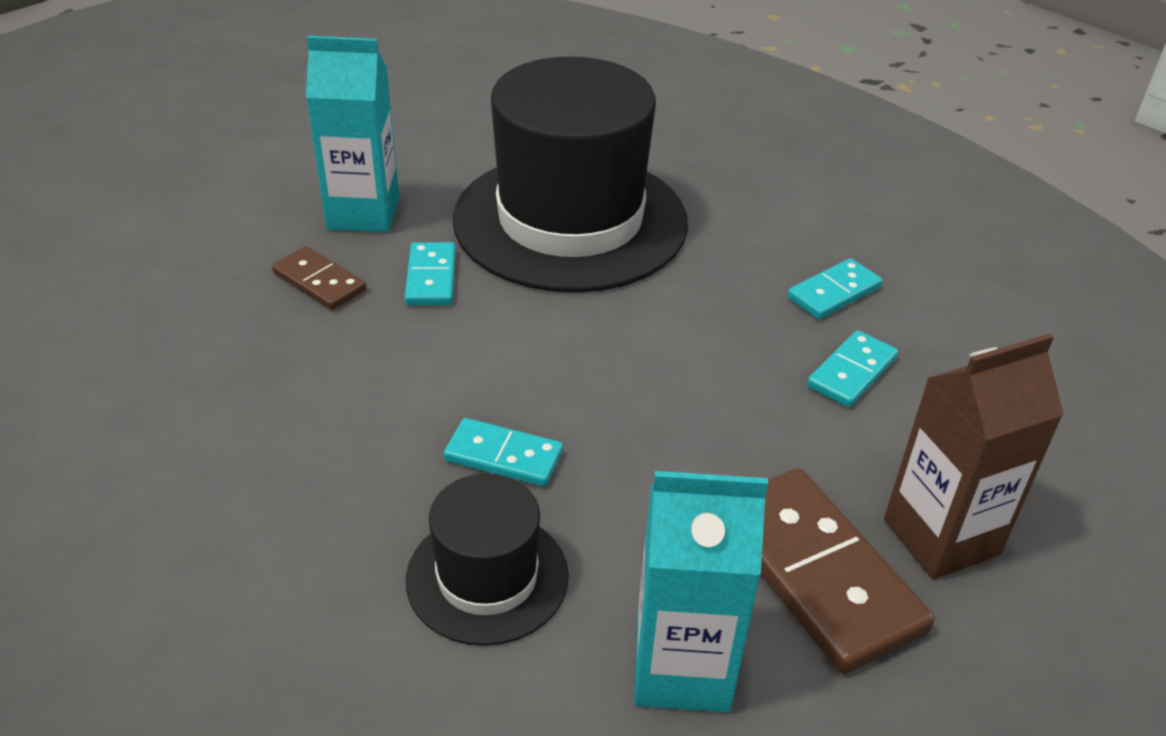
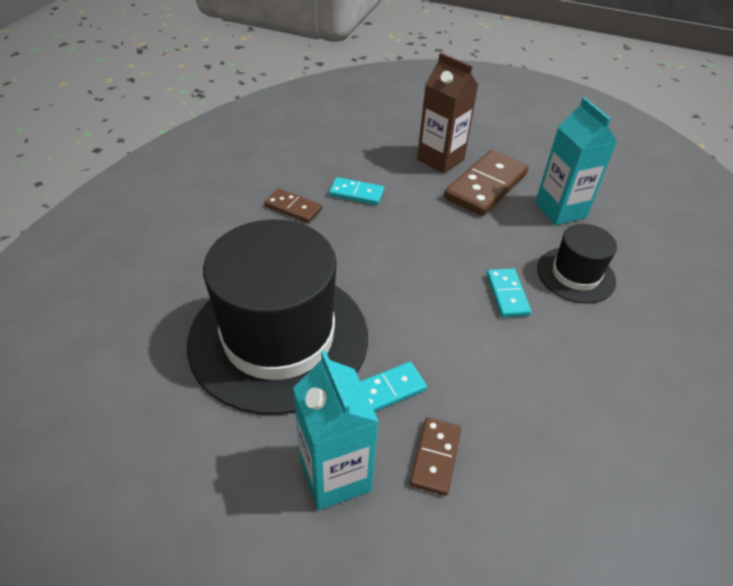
camera: 115 degrees left, 5 degrees up
turquoise domino [787,258,883,319] -> brown domino [264,189,322,223]

